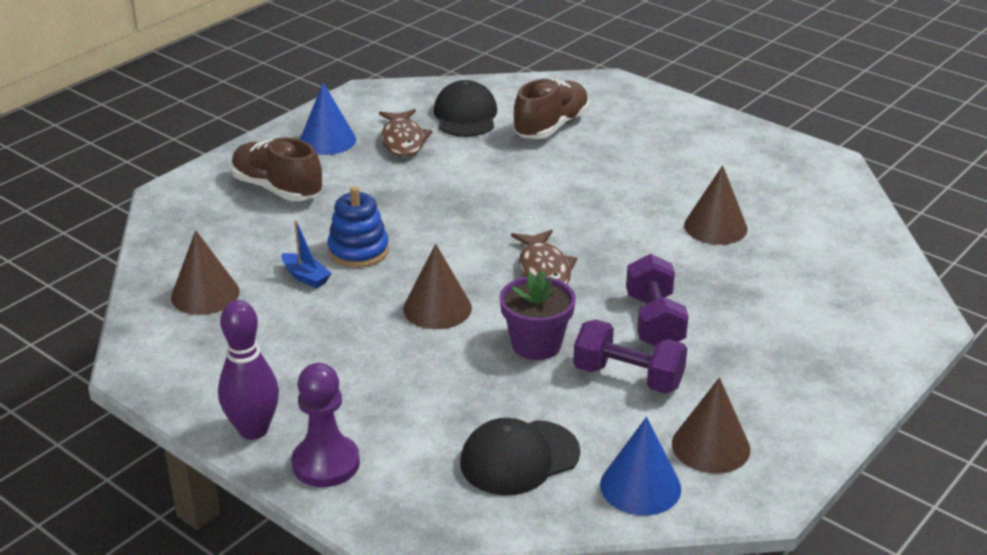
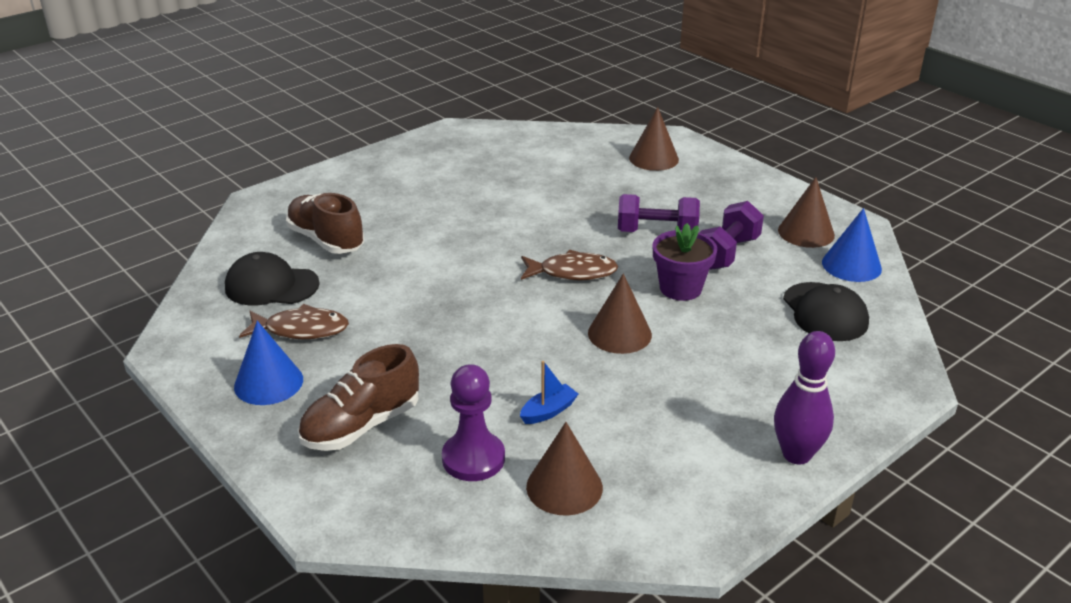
camera: 80 degrees left, 0 degrees up
purple pawn [291,363,360,487] -> purple pawn moved to [442,364,505,481]
blue stacking toy [327,186,389,268] -> none
brown cone [684,165,748,245] -> brown cone moved to [629,107,679,171]

